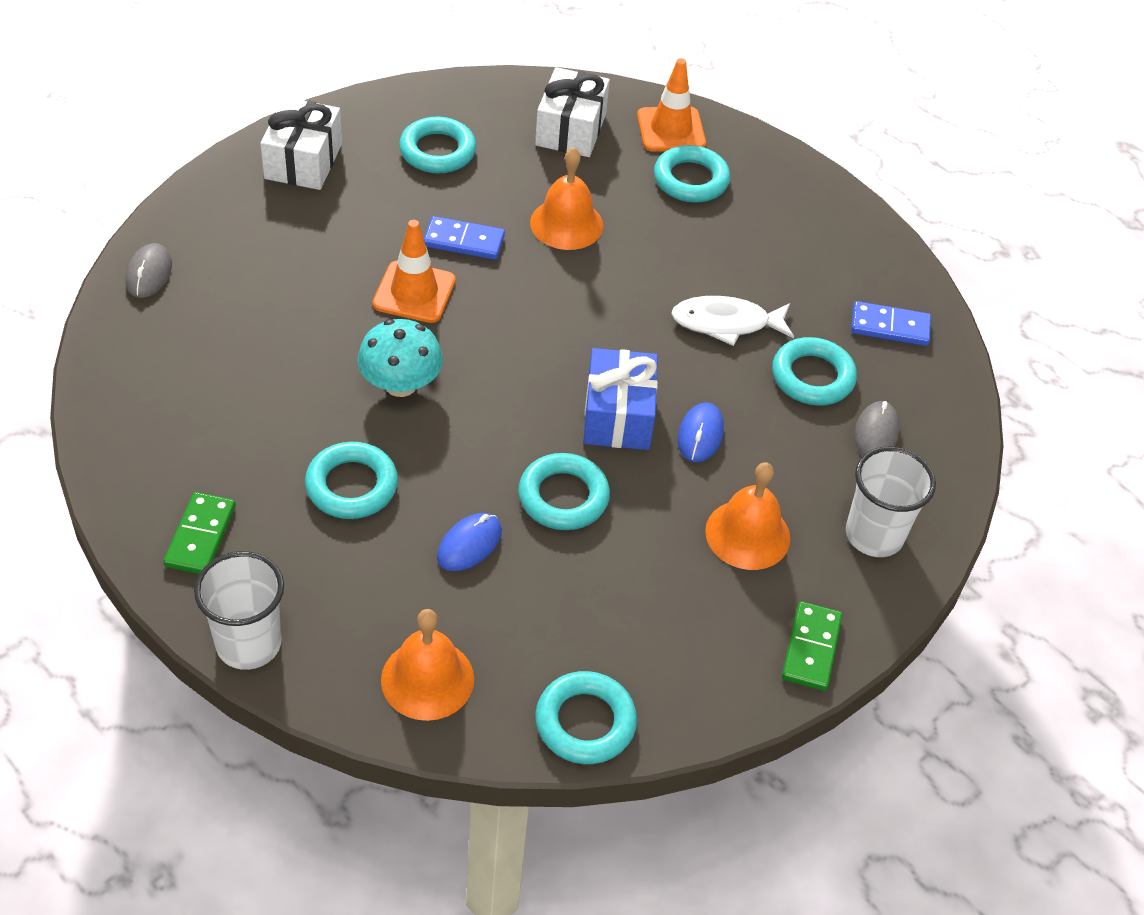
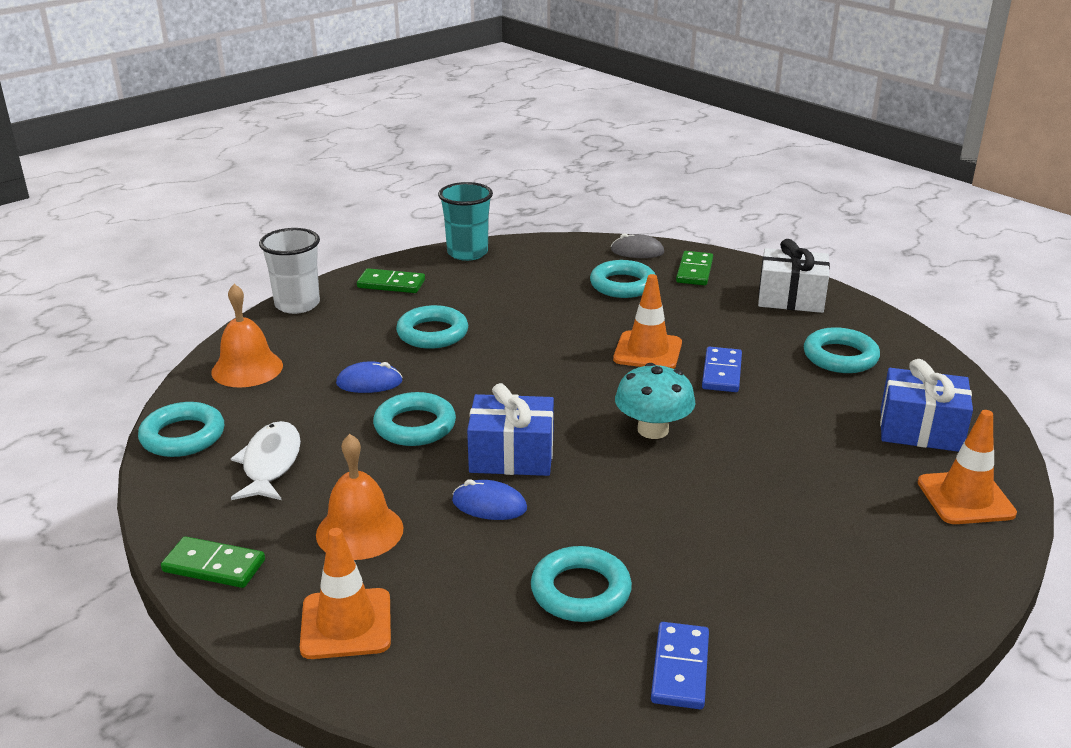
camera: 95 degrees right, 20 degrees down
turquoise mushroom [357,319,443,397] -> turquoise mushroom moved to [615,363,696,439]
blue mouse [437,513,502,571] -> blue mouse turned 45 degrees counterclockwise [336,361,403,393]
orange bell [530,147,603,250] -> none
white gift [535,67,610,157] -> blue gift [880,359,973,452]
turquoise ring [654,145,730,203] -> turquoise ring moved to [590,260,656,298]
white fish [671,296,794,346] -> white fish moved to [231,421,301,500]
white cup [846,446,936,557] -> orange traffic cone [300,528,391,659]
grey mouse [854,401,900,455] -> none
none -> turquoise cup [438,182,493,261]
none -> green domino [676,251,713,285]

